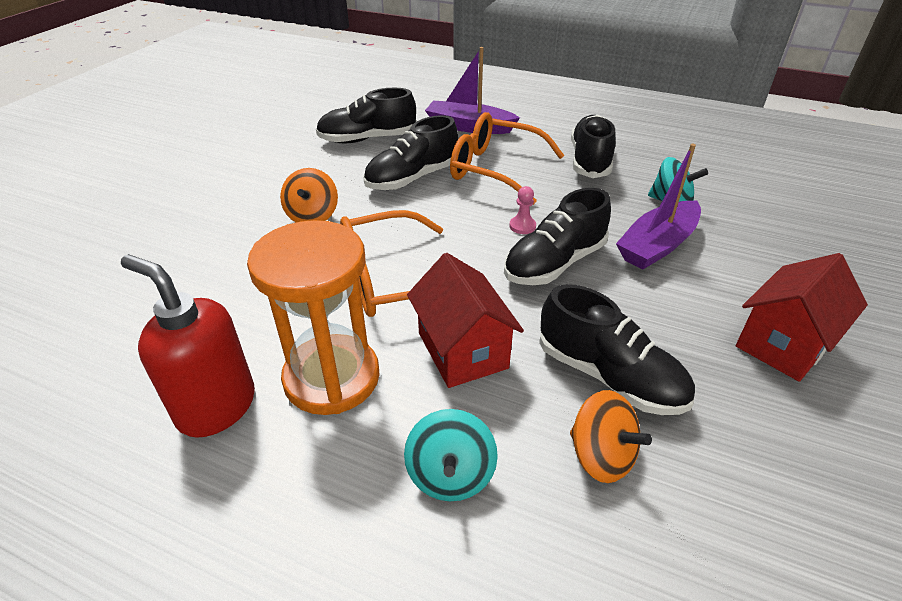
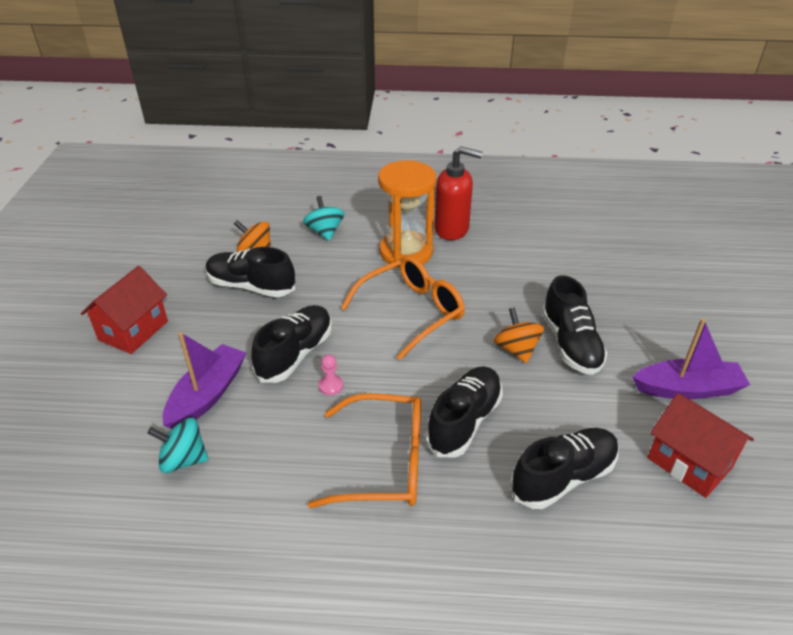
camera: 160 degrees right, 0 degrees up
red house [407,253,524,388] -> red house moved to [647,393,754,498]
purple boat [425,47,520,134] -> purple boat moved to [632,318,750,399]
black shoe [571,115,616,178] -> black shoe moved to [541,275,608,375]

